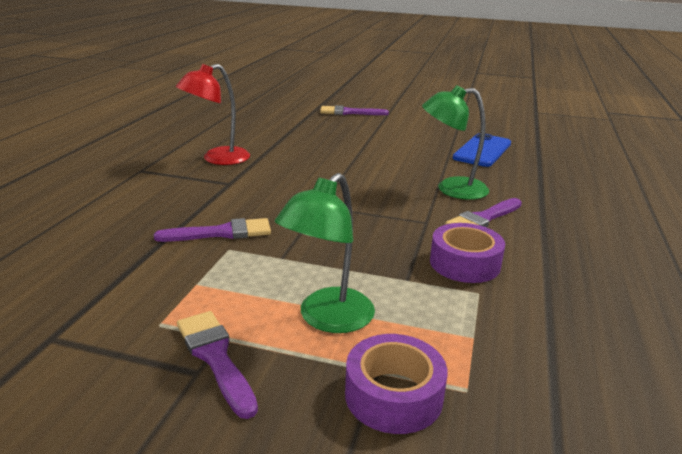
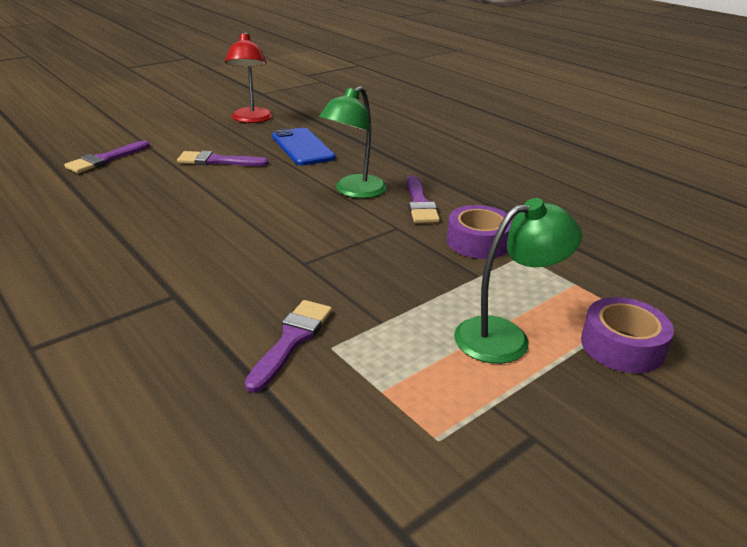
camera: 55 degrees left, 5 degrees up
red lamp [175,64,250,165] -> red lamp moved to [225,32,273,123]
purple brush [177,311,258,419] -> purple brush moved to [177,151,269,166]
green lamp [275,173,375,333] -> green lamp turned 90 degrees counterclockwise [454,198,582,364]

